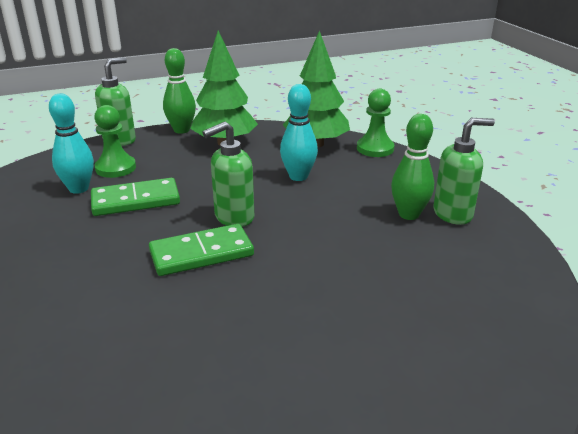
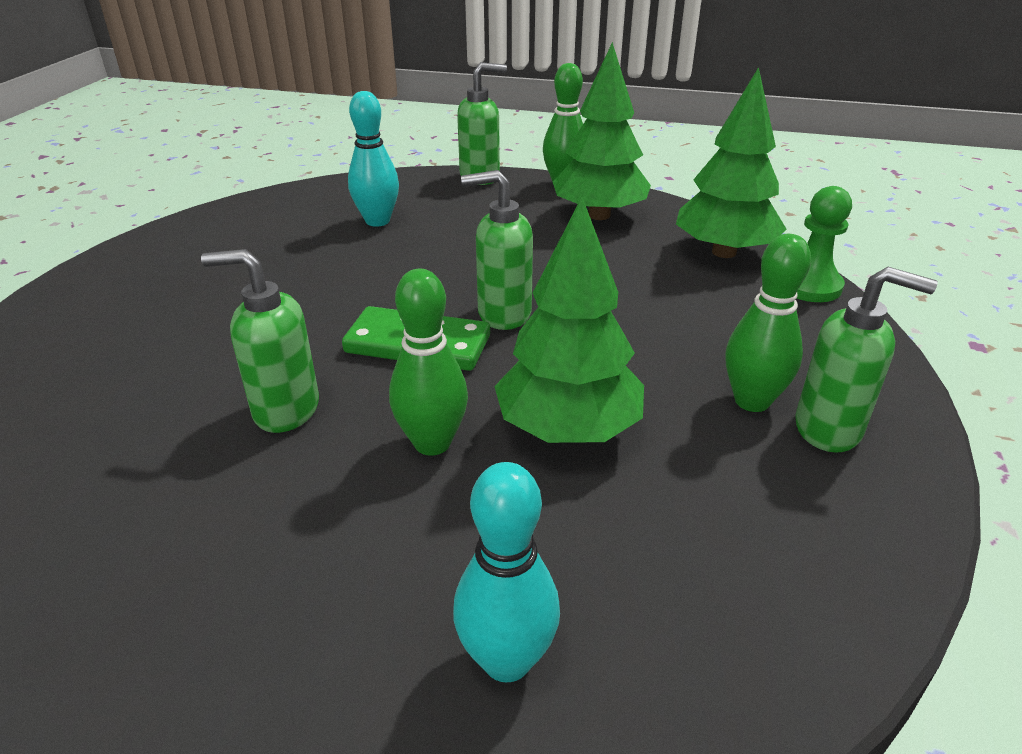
camera: 35 degrees right, 5 degrees up
green domino [91,178,180,216] -> none
green pawn [94,105,136,178] -> none
turquoise bowling pin [280,84,318,181] -> turquoise bowling pin moved to [453,462,560,682]
none -> green soap dispenser [201,249,319,433]
none -> green bowling pin [389,269,468,456]
none -> green tree [494,197,644,443]

